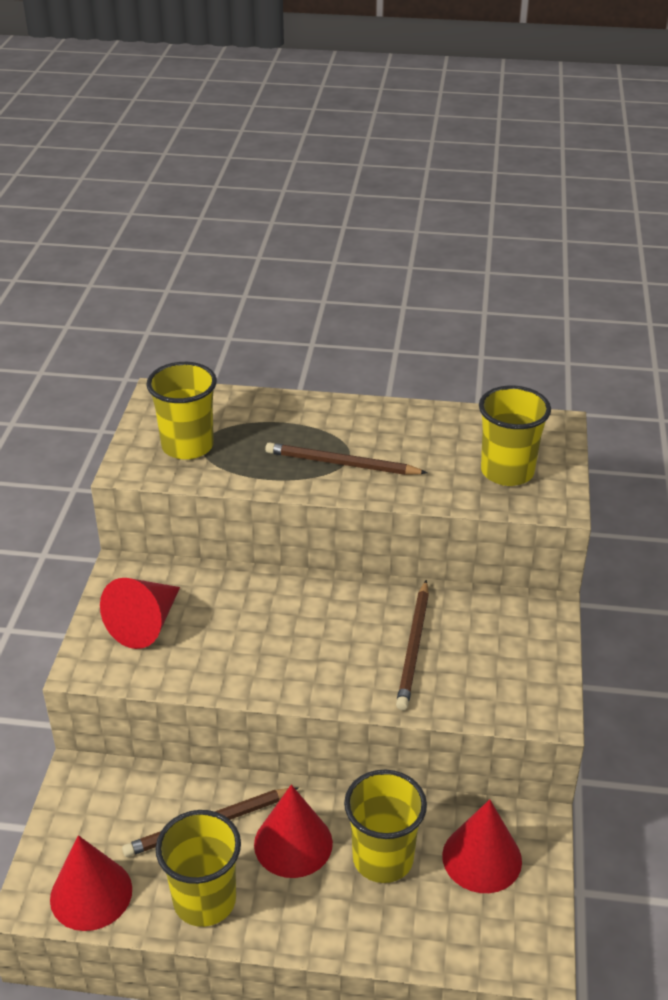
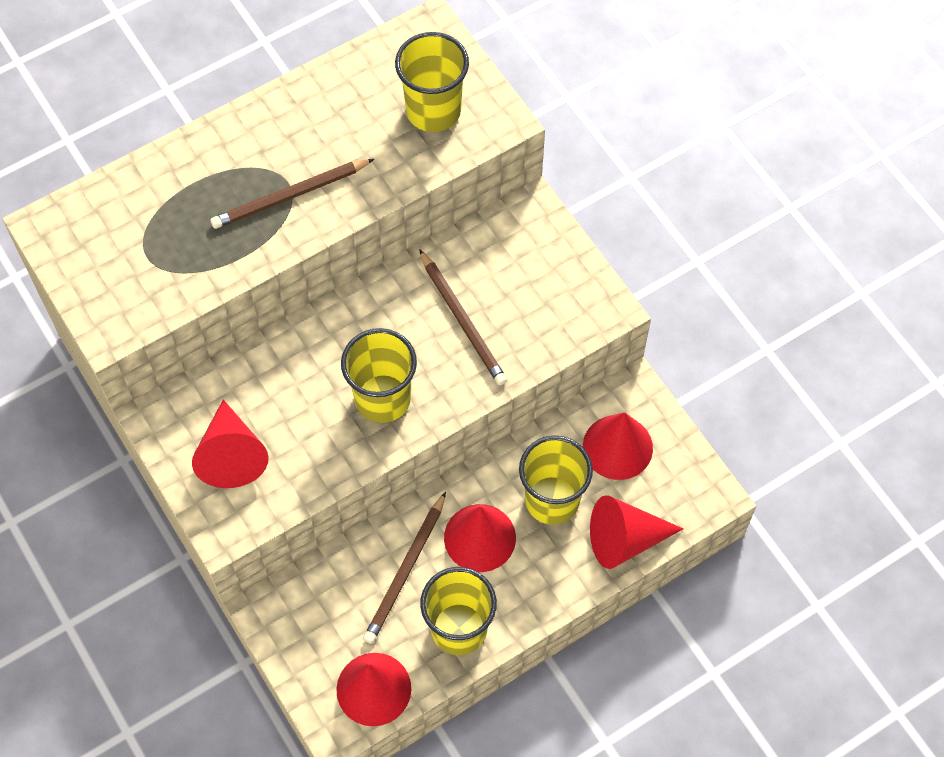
camera: 40 degrees left, 25 degrees up
yellow cup [146,362,217,460] -> yellow cup moved to [341,328,417,423]
none -> red cone [590,495,683,569]

